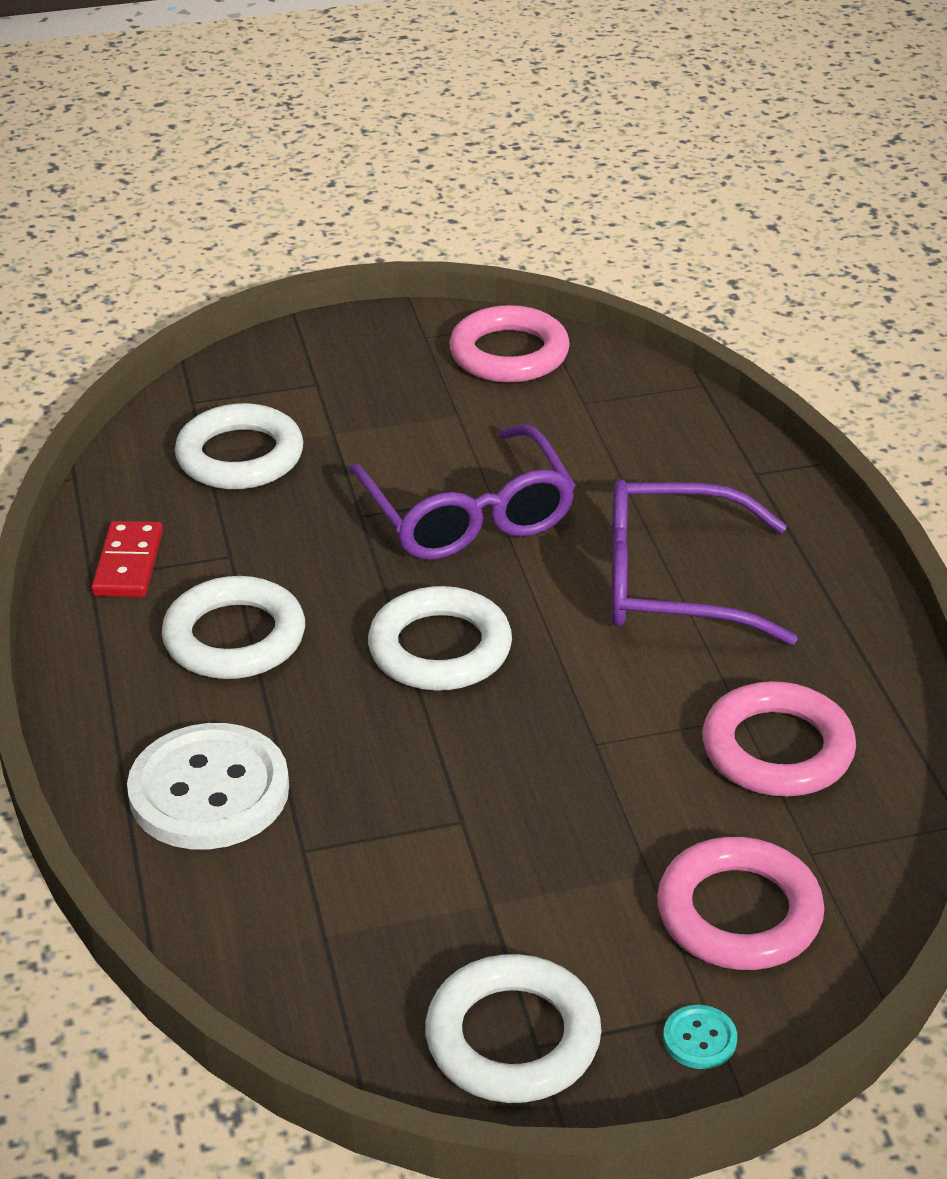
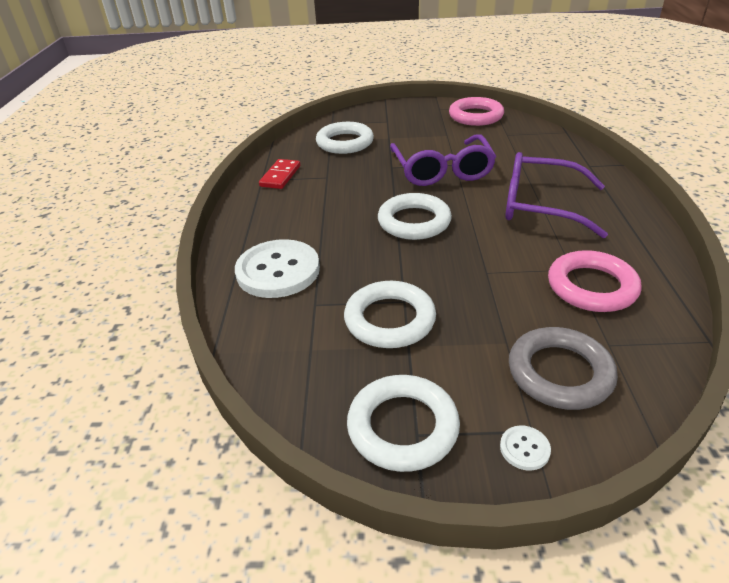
camera: 15 degrees right, 0 degrees up
white ring [162,576,305,679] -> white ring moved to [344,281,436,348]
pink ring [657,837,825,970] -> grey ring [509,327,618,410]
turquoise button [663,1005,737,1069] -> white button [500,425,551,471]

